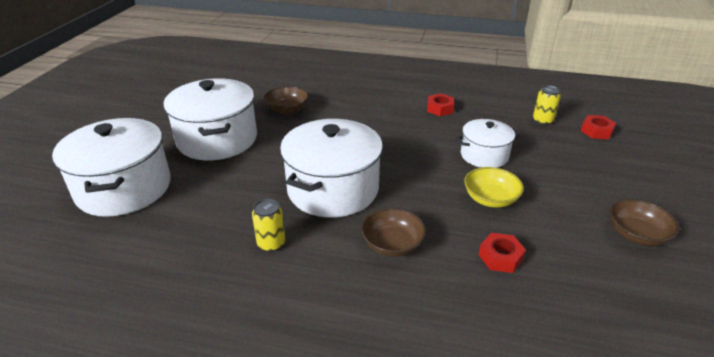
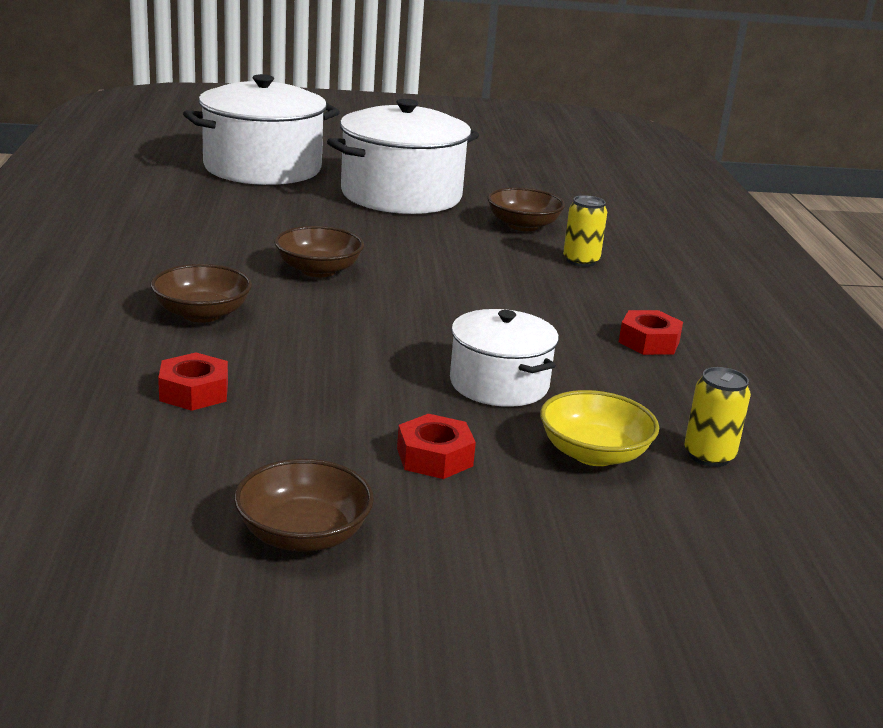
camera: 70 degrees right, 10 degrees down
yellow can [252,199,285,252] -> yellow can moved to [563,195,607,267]
white pot [280,119,383,218] -> brown bowl [274,226,364,277]
yellow bowl [464,167,524,208] -> yellow bowl moved to [540,390,659,466]
red nut [581,115,616,139] -> red nut moved to [397,414,476,479]

